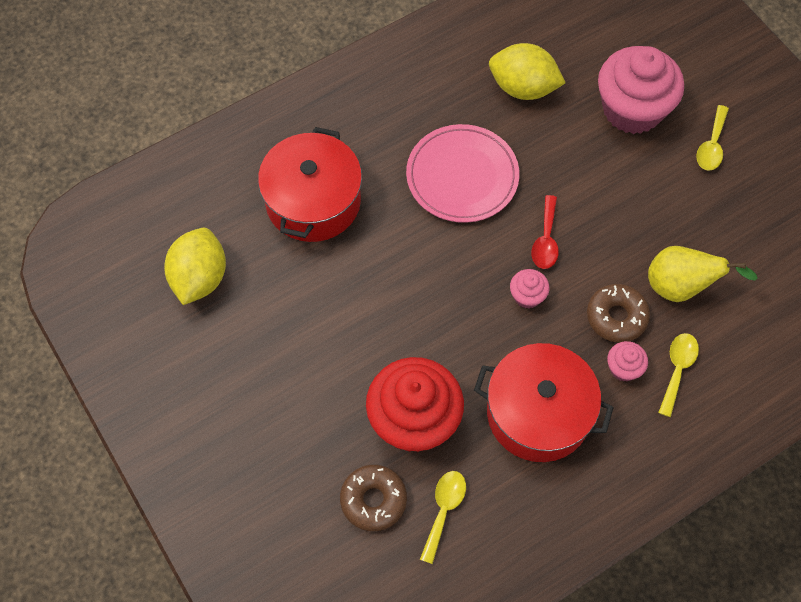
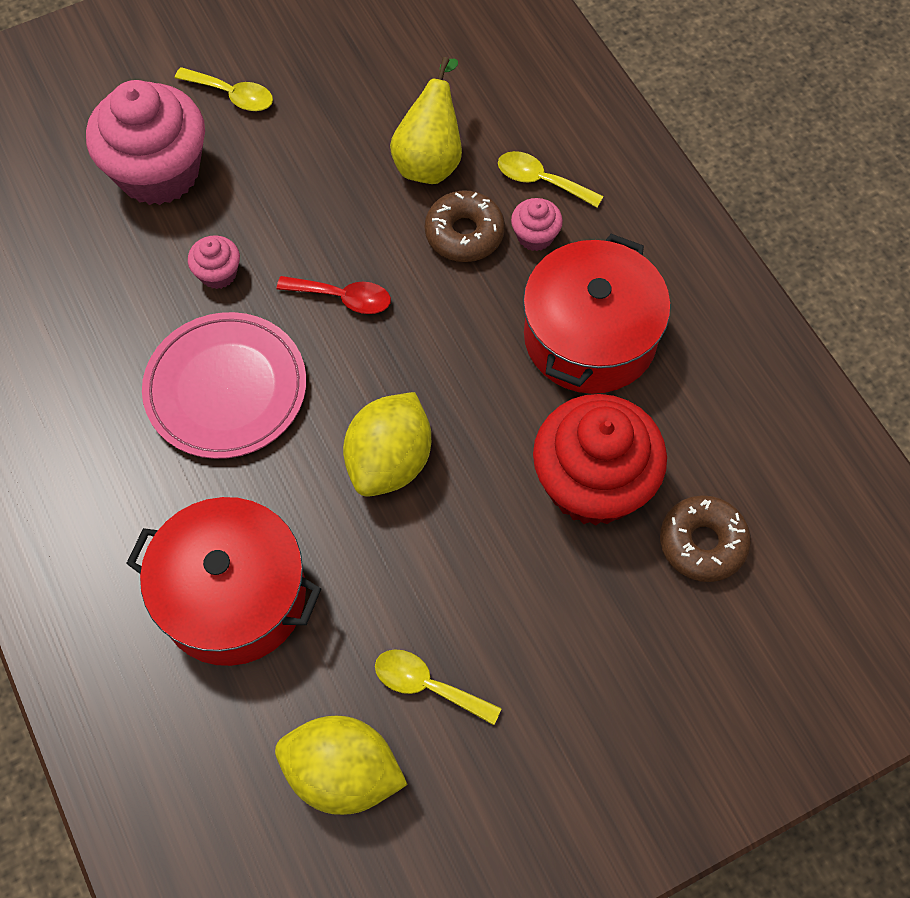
camera: 85 degrees left, 0 degrees up
yellow spoon [420,471,466,564] -> yellow spoon moved to [375,649,502,725]
yellow lemon [489,43,566,100] -> yellow lemon moved to [343,392,431,497]
pink cupcake [510,269,549,308] -> pink cupcake moved to [188,235,240,289]

